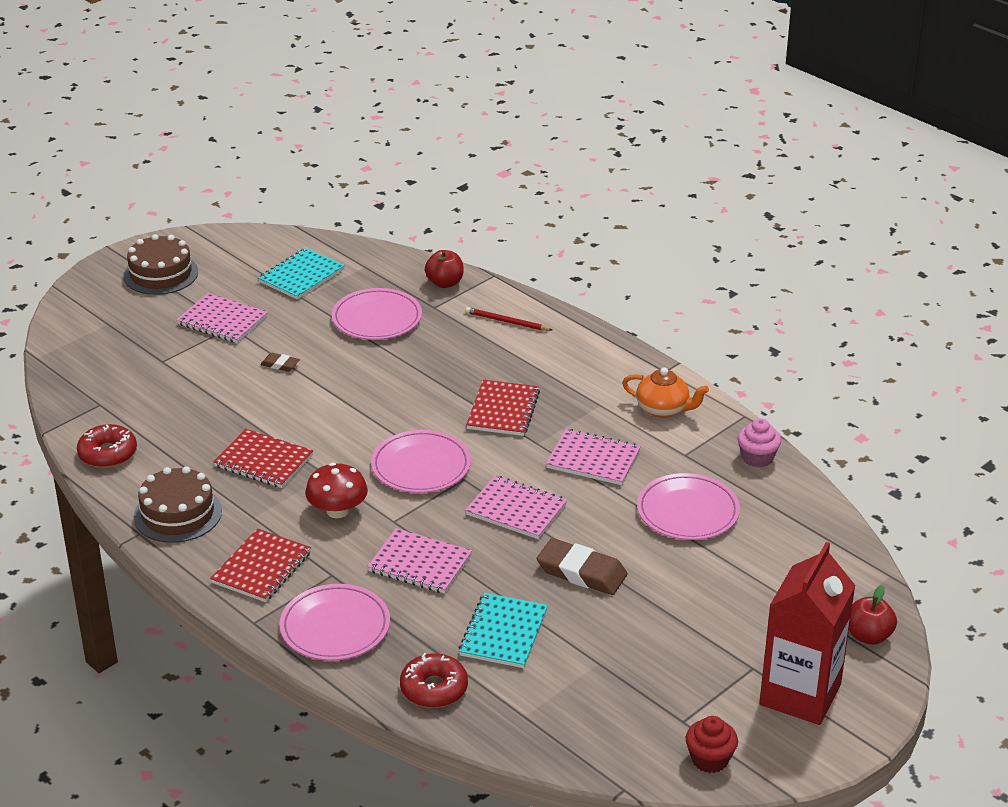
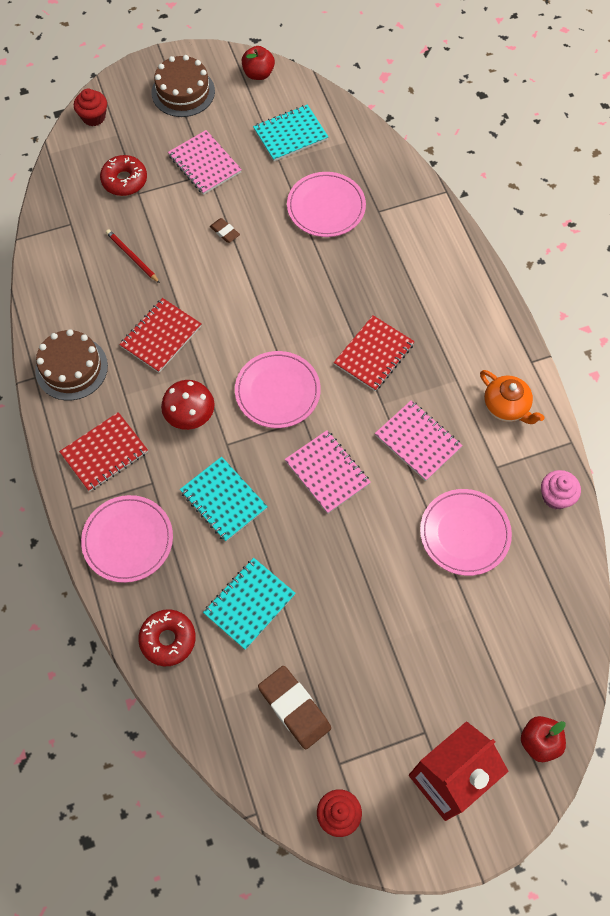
camera: 25 degrees right, 30 degrees up
red donut [77,424,137,468] -> red donut moved to [100,155,147,196]
red notebook [213,429,313,488] -> red notebook turned 75 degrees clockwise [119,298,201,373]
pink notebook [367,528,472,594] -> turquoise notebook [180,457,268,542]
red apple [425,250,464,288] -> red apple moved to [242,46,275,80]
red pencil [465,307,552,331] -> red pencil moved to [106,229,160,283]
brown eraser [537,538,627,595] -> brown eraser moved to [258,666,331,749]
none -> red cupcake [74,89,107,126]

